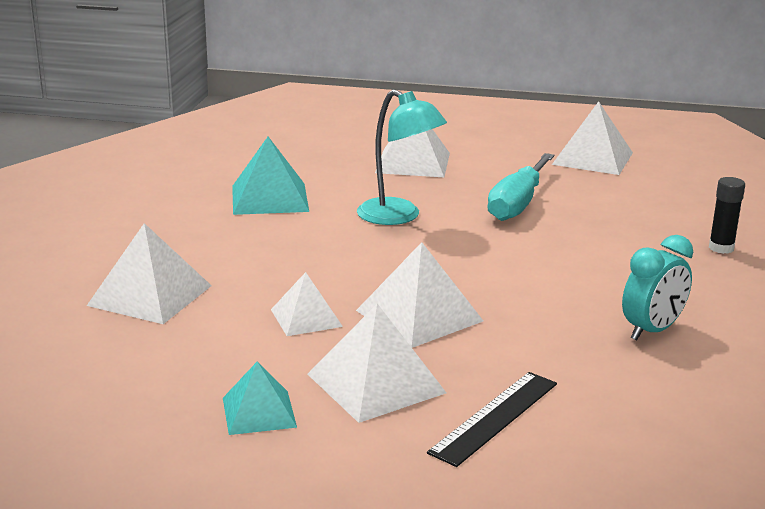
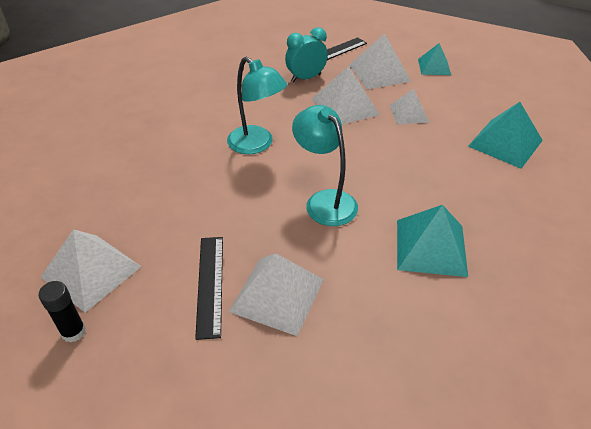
camera: 165 degrees left, 20 degrees up
white pyramid [87,223,212,324] -> turquoise pyramid [468,102,543,169]
turquoise screwdriver [488,153,554,221] -> none
turquoise clock [622,235,693,340] -> turquoise clock moved to [285,27,328,82]
black glue stick [709,177,745,254] -> black glue stick moved to [39,281,86,343]
none -> black ruler [195,237,223,340]
none -> turquoise lamp [227,57,287,154]

